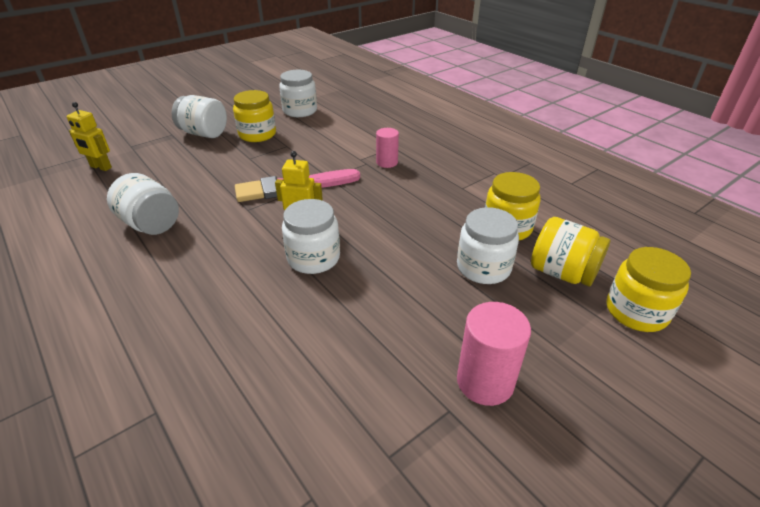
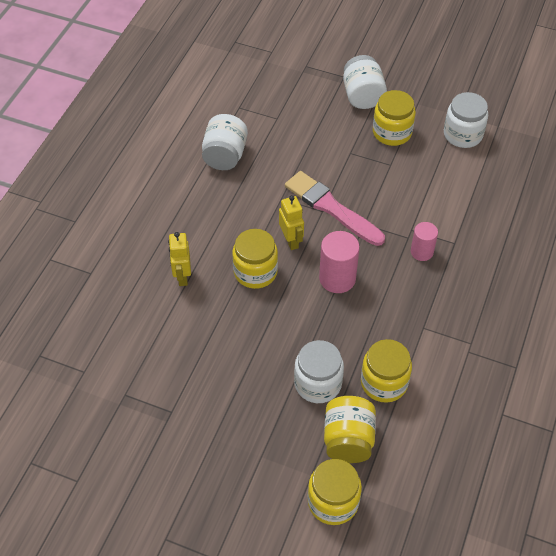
camera: 60 degrees right, 15 degrees up
yellow robot [66,102,112,171] -> yellow robot moved to [168,232,191,286]
white jar [282,199,340,274] -> yellow jar [232,229,278,289]
pink cylinder [457,302,531,406] -> pink cylinder moved to [319,231,360,293]

